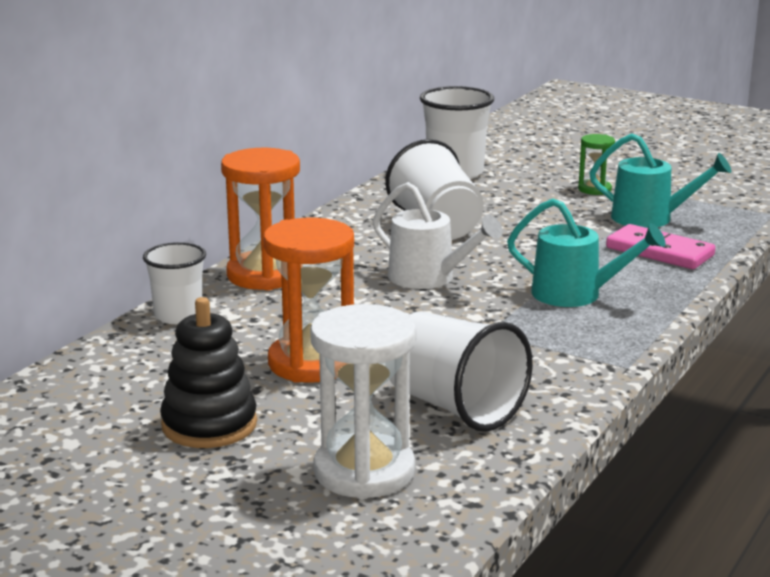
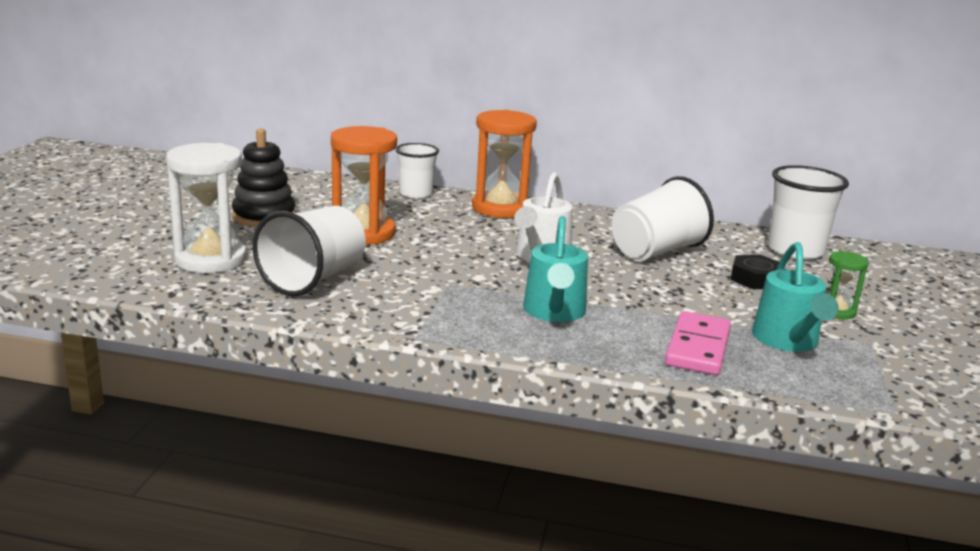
camera: 70 degrees right, 0 degrees up
none -> black nut [731,255,779,289]

